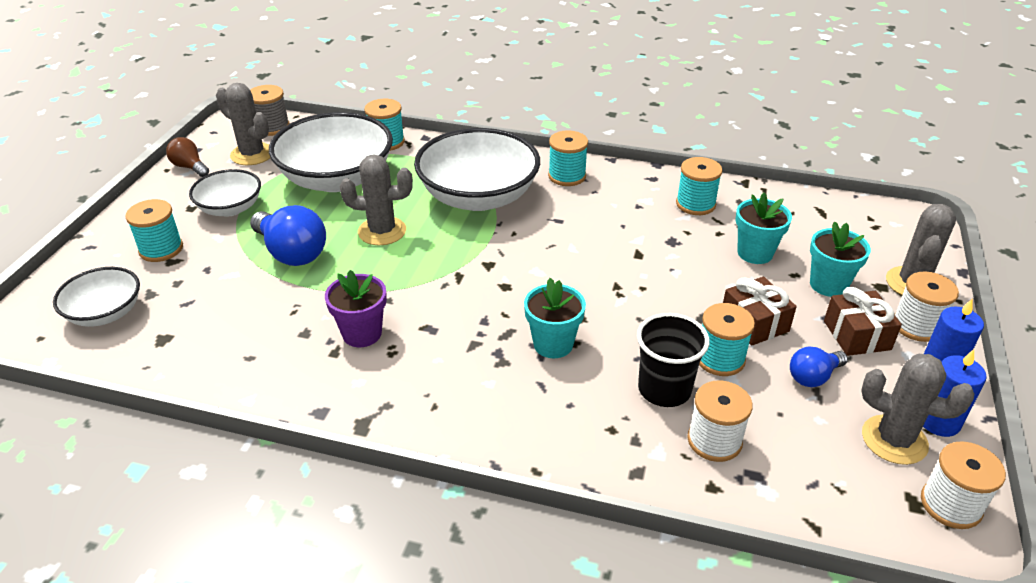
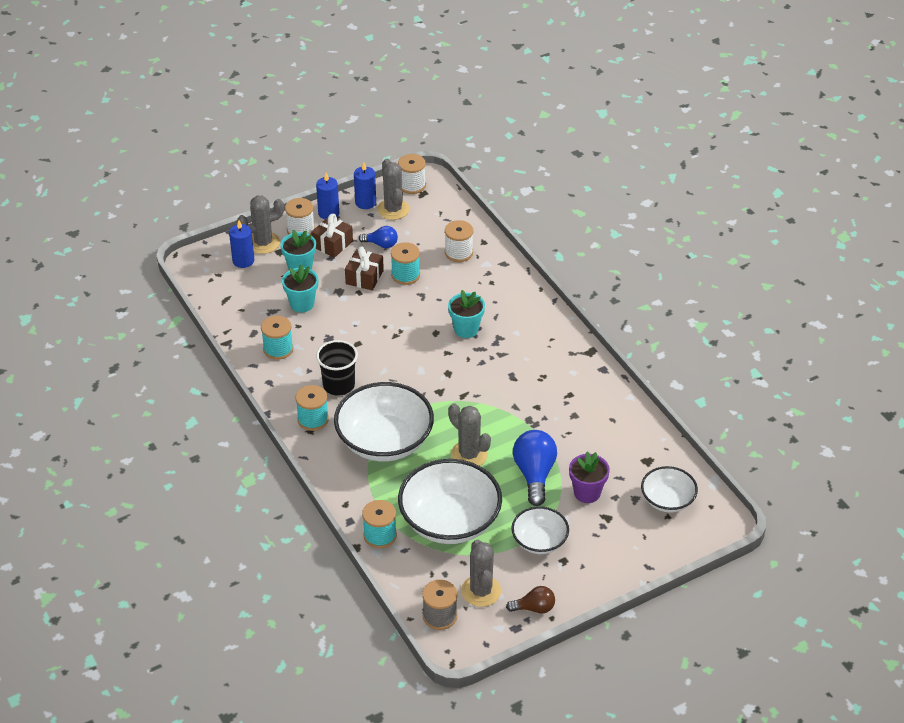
camera: 135 degrees left, 5 degrees up
turquoise spool [126,199,183,262] -> none
brown light bulb [166,137,209,177] -> brown light bulb turned 90 degrees counterclockwise [506,586,555,613]
purple flower pot [325,270,387,347] -> purple flower pot moved to [569,451,610,503]
black cup [637,313,710,407] -> black cup moved to [316,340,358,396]
none -> blue candle [229,220,254,268]

